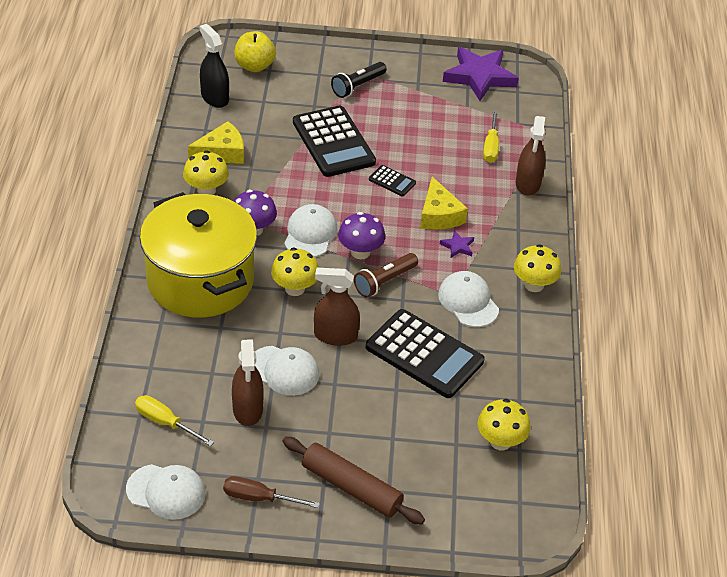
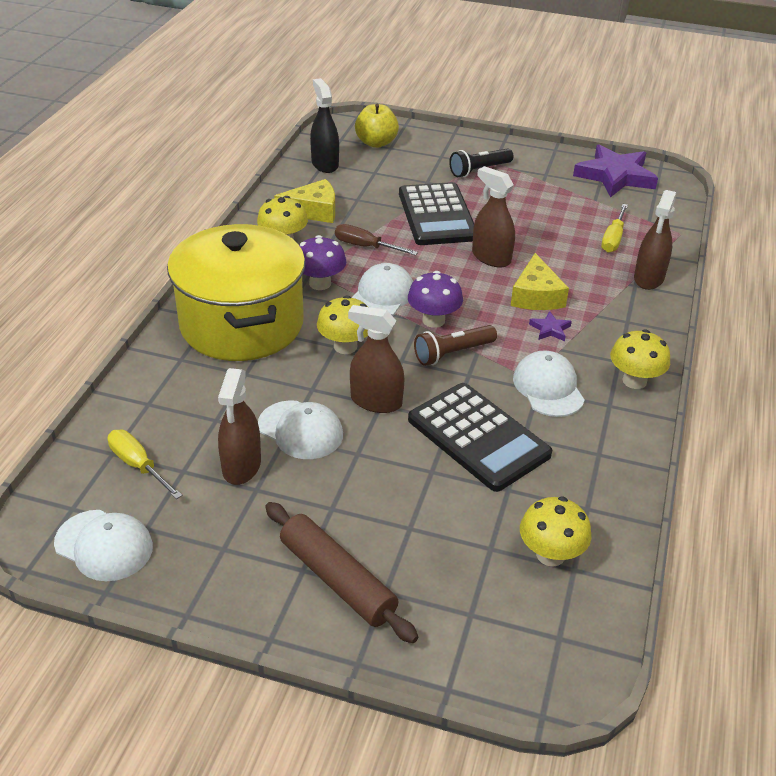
camera: 15 degrees right, 5 degrees down
brown screwdriver [223,476,320,508] -> brown screwdriver moved to [335,224,418,256]
black calculator [369,165,416,196] -> brown spray bottle [472,166,515,267]

